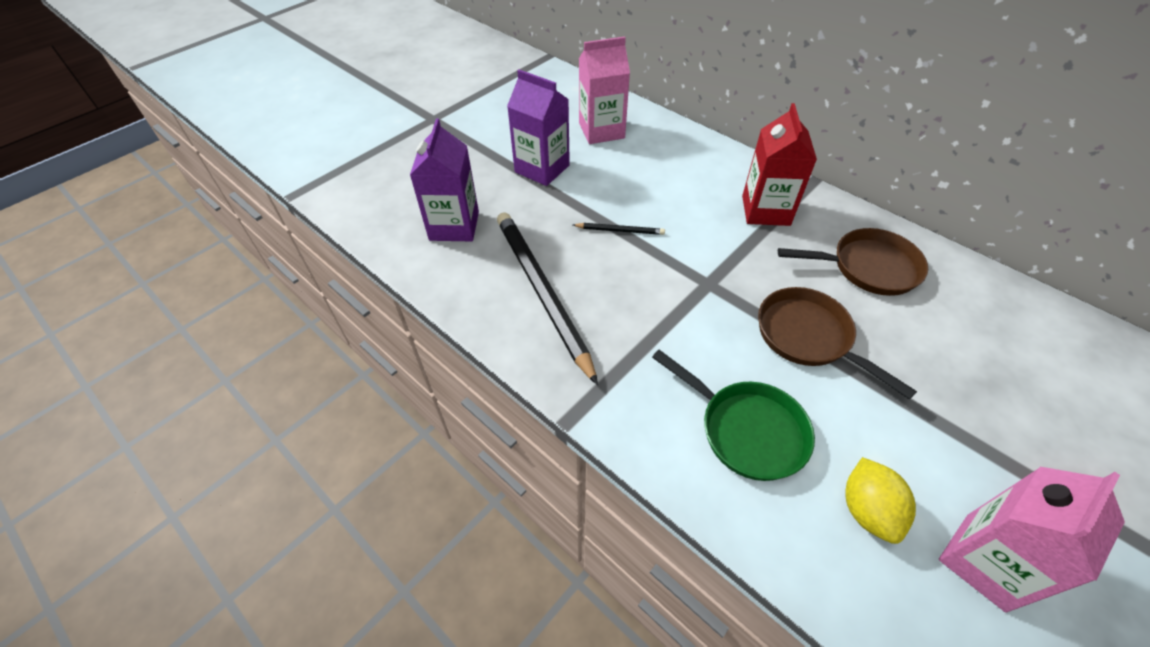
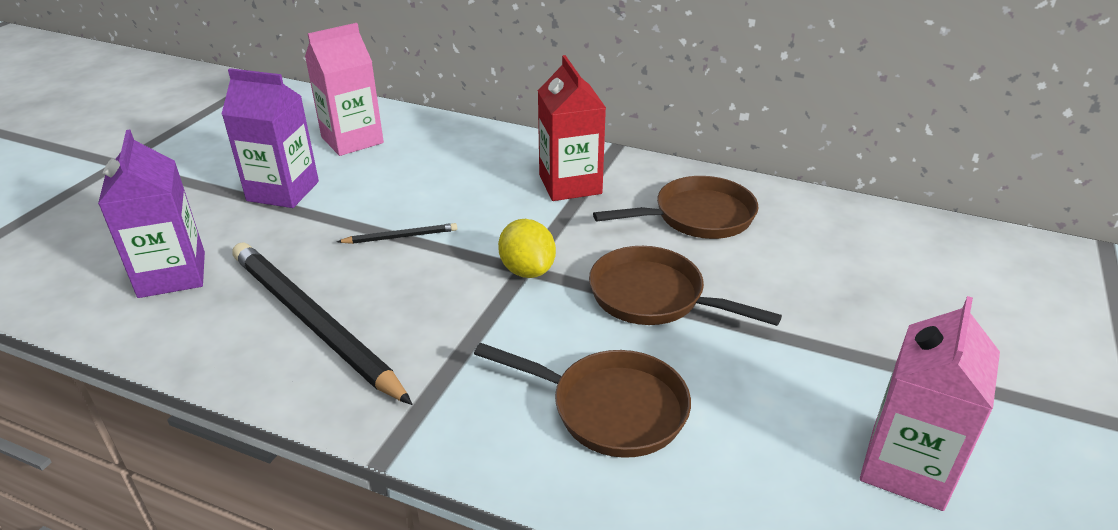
camera: 20 degrees left, 15 degrees down
green pan [652,350,815,481] -> brown pan [474,343,691,458]
yellow lemon [845,457,916,544] -> yellow lemon moved to [498,219,556,278]

